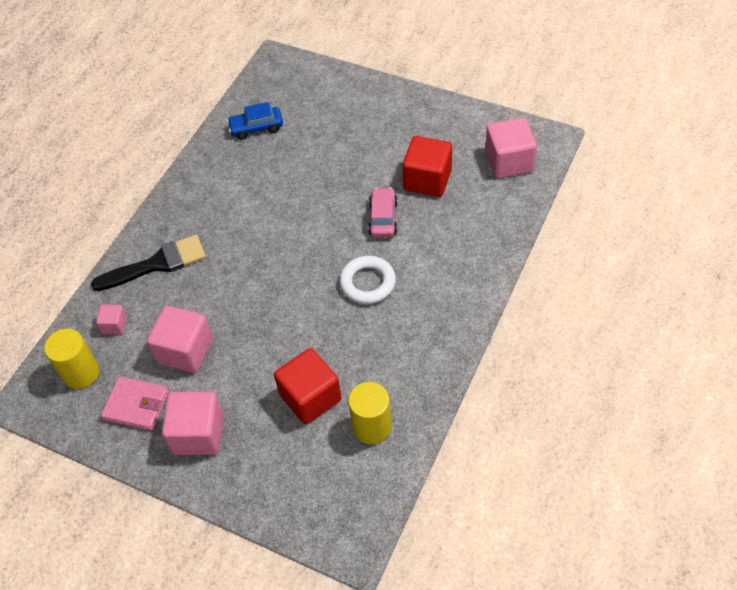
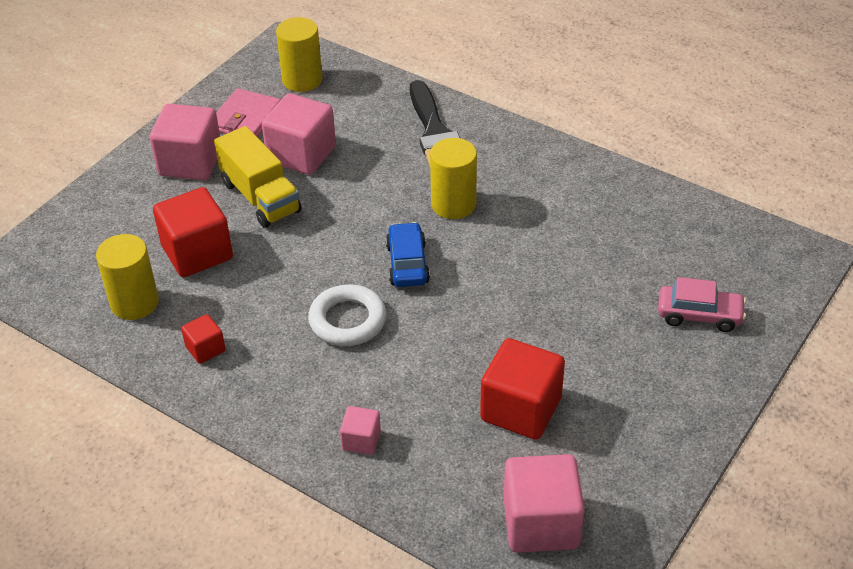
camera: 95 degrees right, 10 degrees down
pink cube [96,305,127,334] -> pink cube moved to [340,406,381,455]
blue car [227,102,283,140] -> blue car moved to [386,222,430,287]
pink car [368,187,398,237] -> pink car moved to [658,277,746,332]
none -> red cube [181,314,226,364]
none -> yellow truck [214,126,302,228]
none -> yellow cylinder [430,138,477,219]

